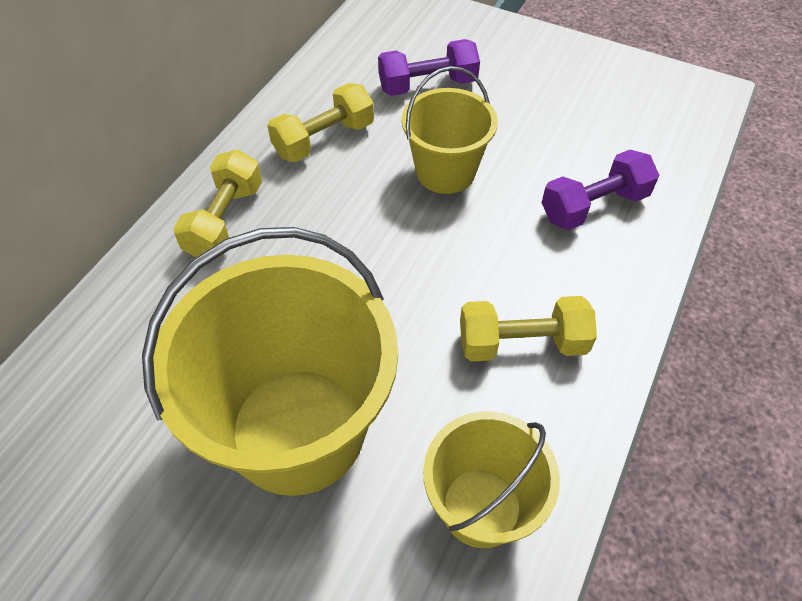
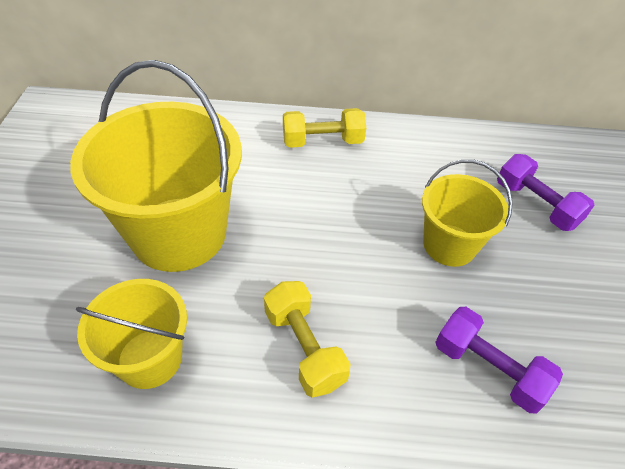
camera: 65 degrees right, 5 degrees down
yellow dumbbell [267,83,374,162] -> none

